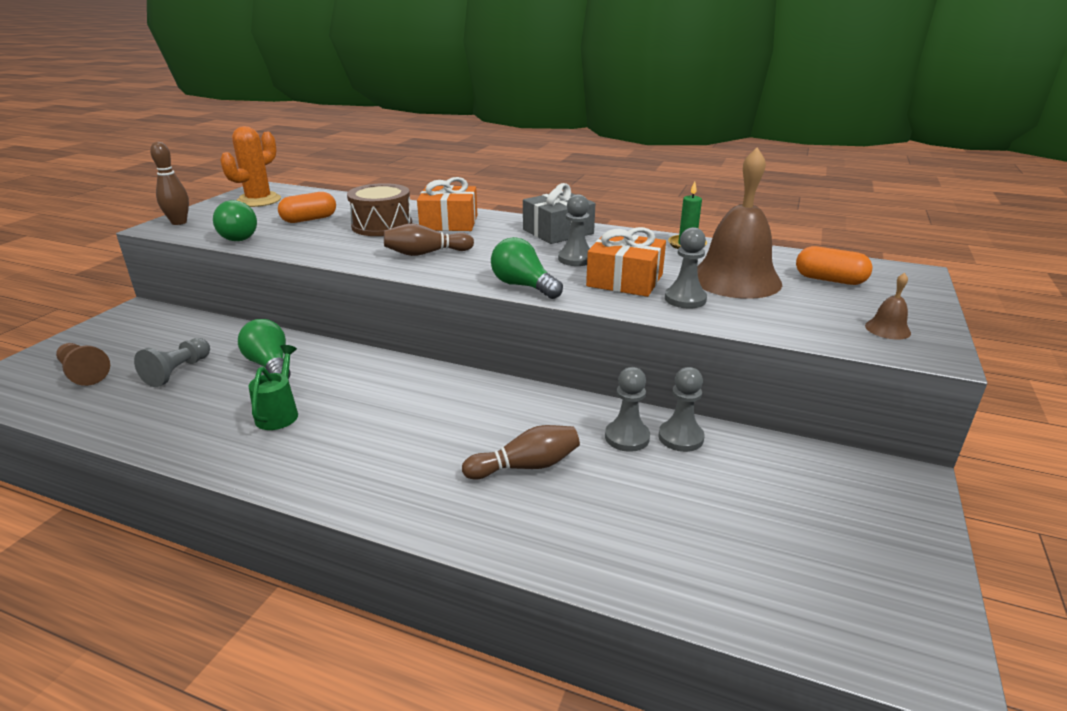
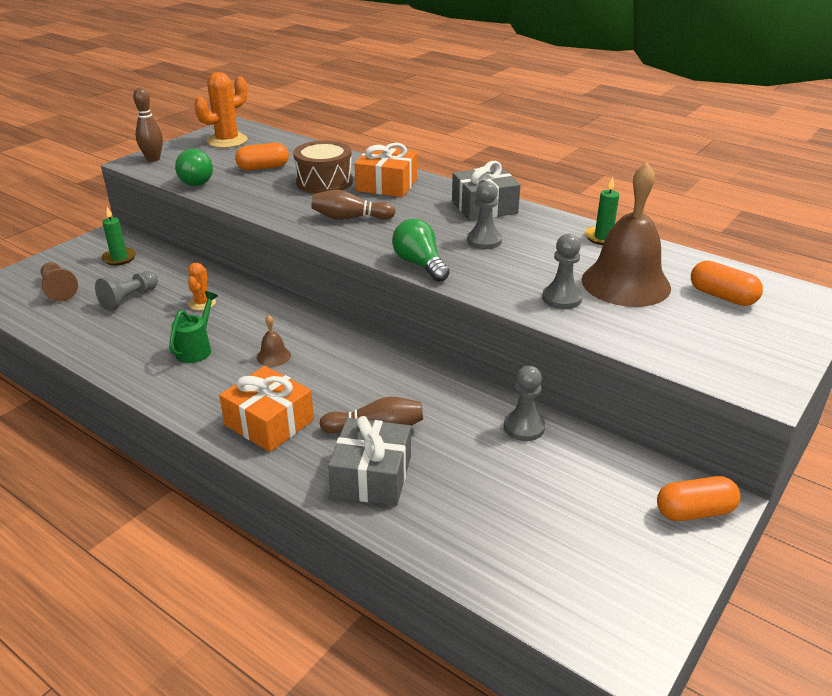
camera: 15 degrees right, 5 degrees up
green light bulb [238,319,291,379] -> orange cactus [188,263,216,311]
orange gift [586,227,666,297] -> orange gift moved to [219,366,314,452]
grey pawn [605,367,650,452] -> none
brown bell [865,273,911,339] -> brown bell moved to [257,315,291,367]
none -> green candle [101,207,136,265]
none -> grey gift [328,416,411,506]
none -> orange capsule [657,476,741,521]

